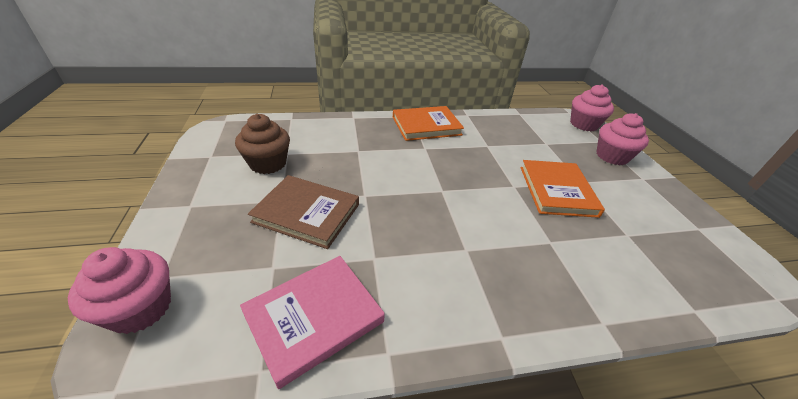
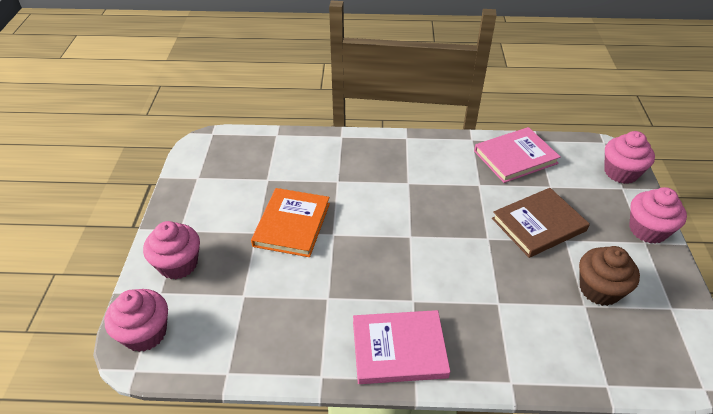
camera: 165 degrees left, 5 degrees up
brown book [248,175,359,249] -> brown book turned 60 degrees counterclockwise [492,188,590,258]
orange book [393,106,464,141] -> pink book [353,310,450,384]
none -> pink cupcake [629,187,687,244]

